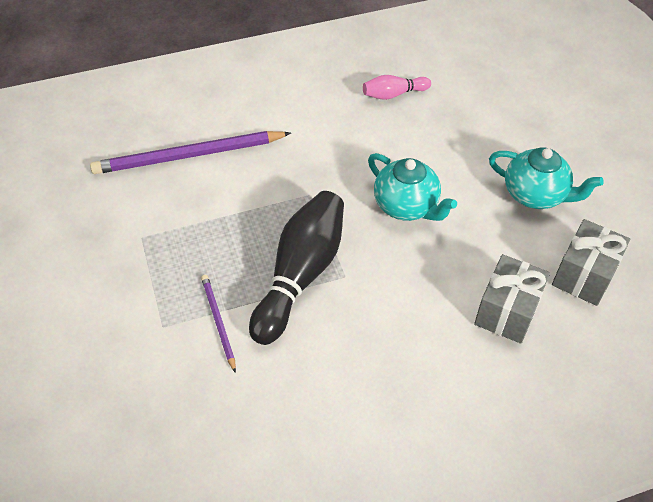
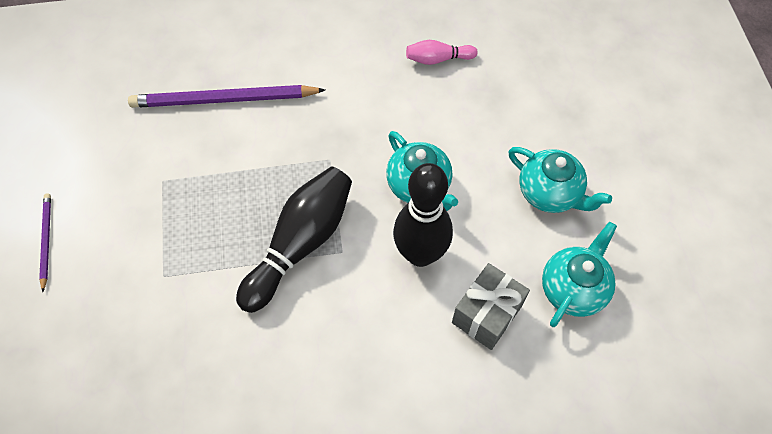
camera: 10 degrees right, 10 degrees up
purple pencil [201,275,236,373] -> purple pencil moved to [39,194,51,292]
grey gift [552,219,630,306] -> turquoise teapot [542,222,617,327]
none -> black bowling pin [393,163,453,267]

